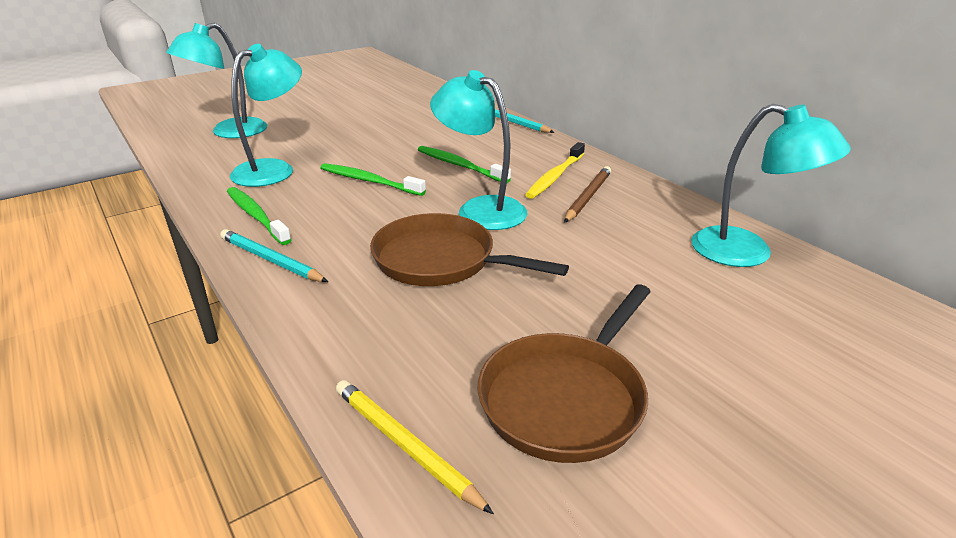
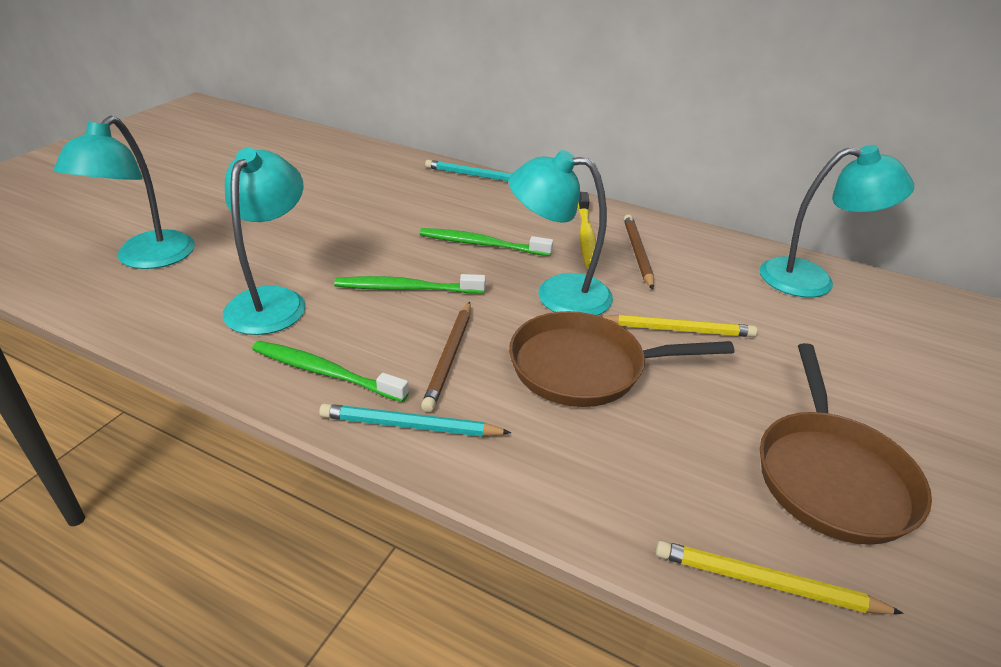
camera: 30 degrees left, 5 degrees up
none -> brown pencil [421,302,471,412]
none -> yellow pencil [602,314,757,337]

